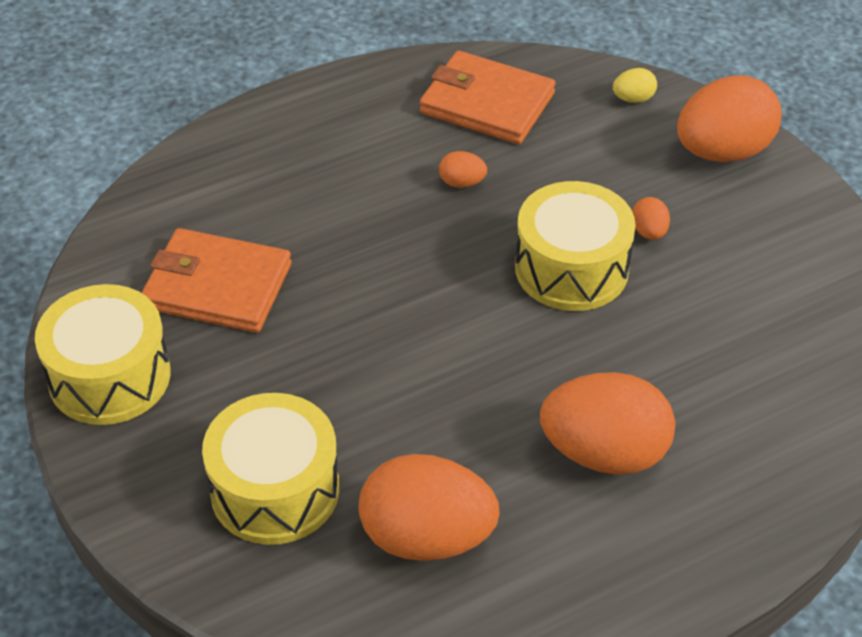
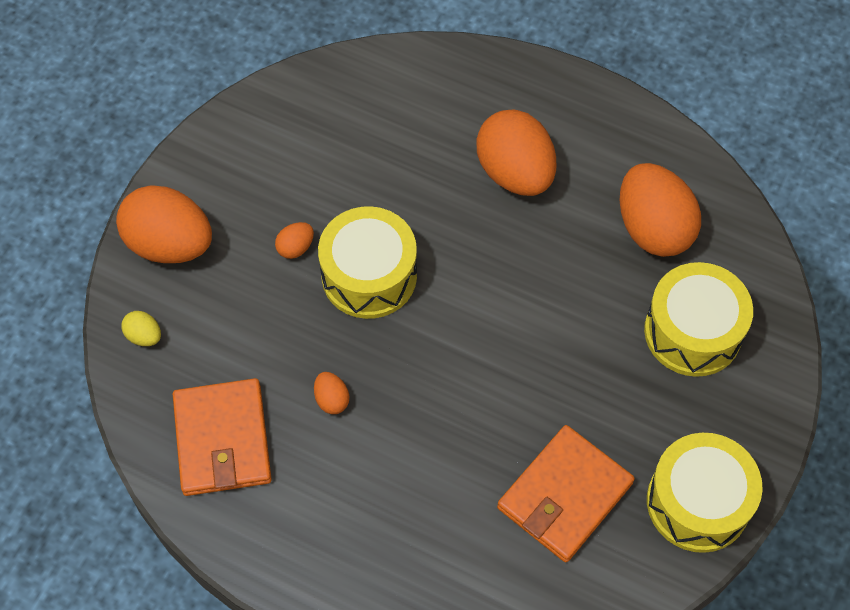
camera: 125 degrees left, 15 degrees up
orange wallet [141,228,292,333] -> orange wallet turned 60 degrees clockwise [497,425,635,562]

